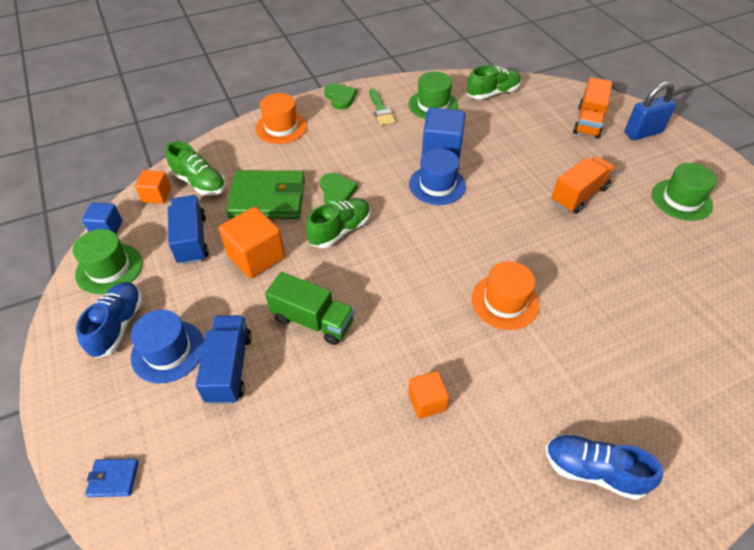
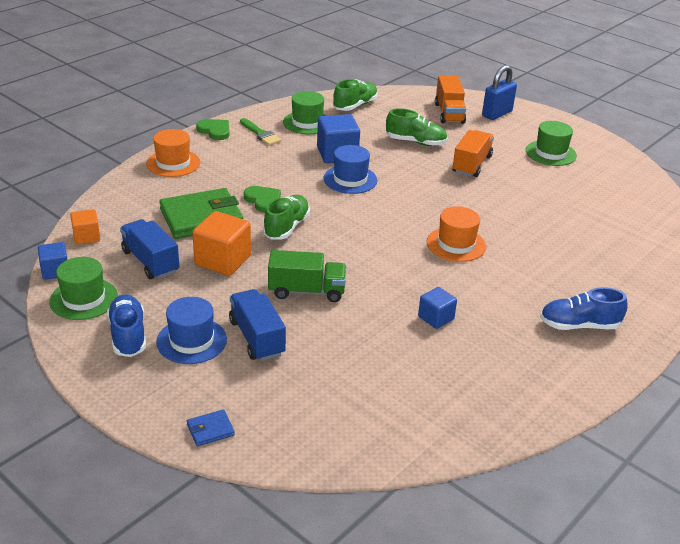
camera: 25 degrees left, 15 degrees down
green shoe [165,141,226,196] -> green shoe moved to [386,108,448,146]
orange cube [408,371,450,419] -> blue cube [418,287,457,329]

